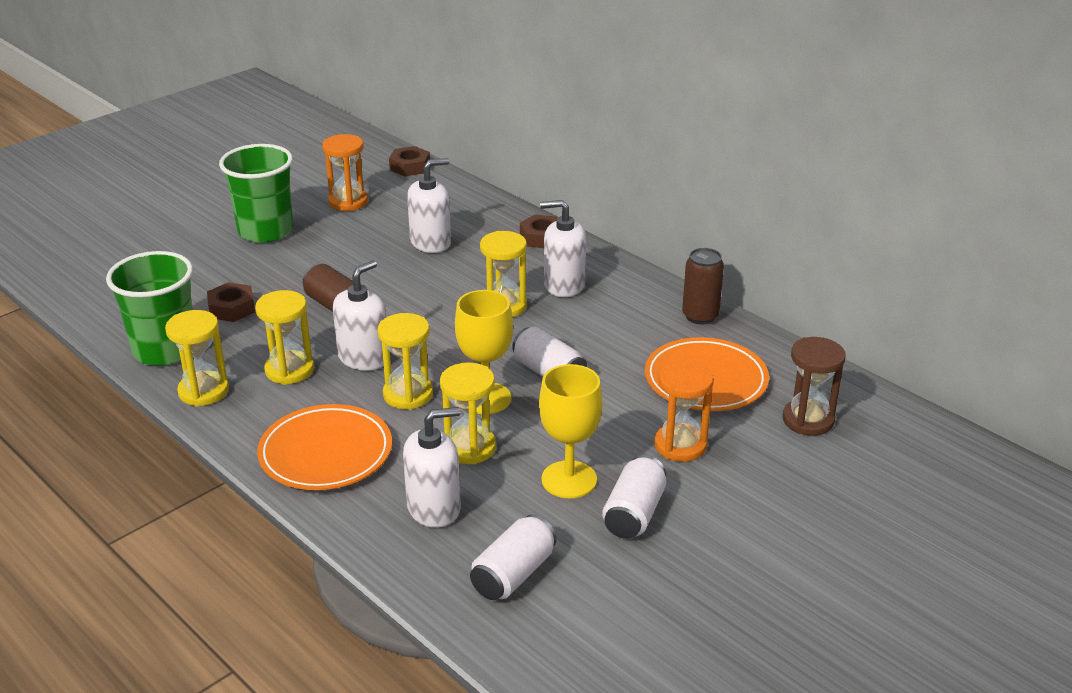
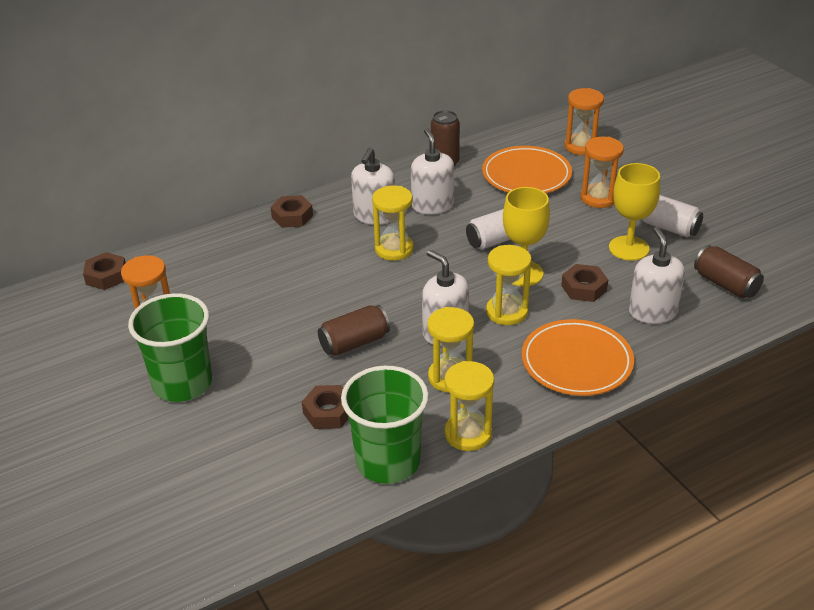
camera: 75 degrees left, 5 degrees up
white soap dispenser [407,158,451,253] -> white soap dispenser moved to [411,128,454,214]
yellow hourglass [440,362,496,464] -> brown nut [561,264,608,302]
white can [470,514,557,600] -> brown can [694,245,764,298]
brown hourglass [783,337,846,436] -> orange hourglass [564,88,604,155]

